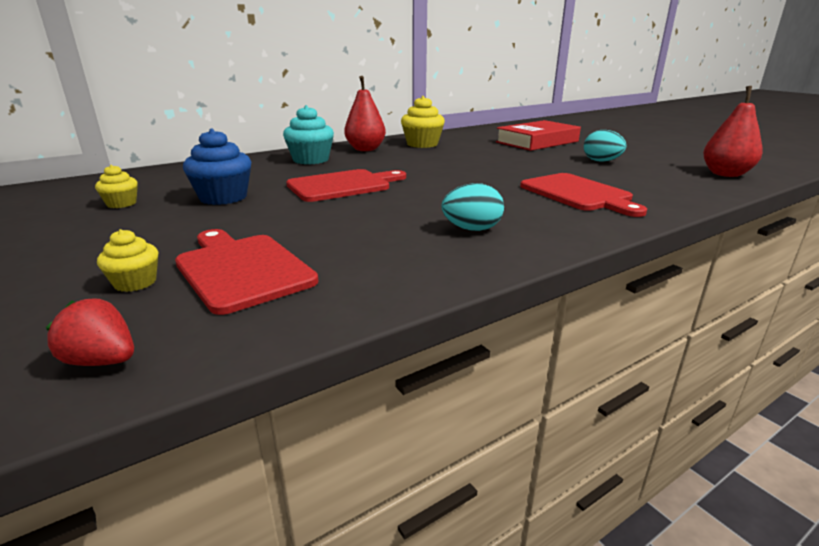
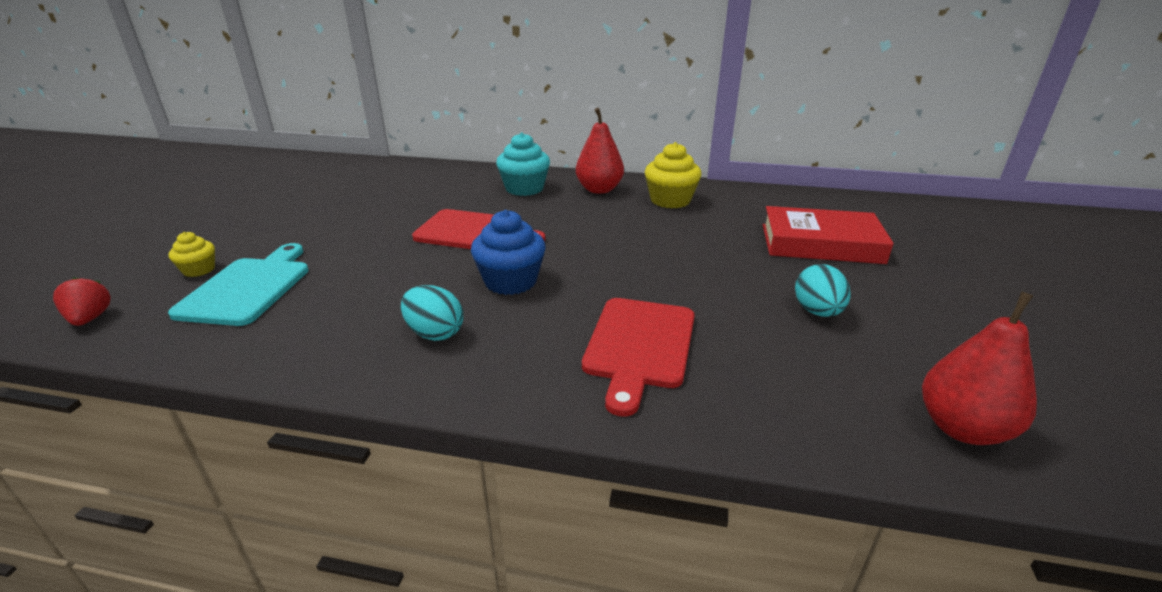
camera: 45 degrees right, 5 degrees up
yellow cupcake [95,165,138,208] -> none
red cutting board [175,229,318,315] -> turquoise cutting board [168,243,309,326]
blue cupcake [183,129,251,205] -> blue cupcake moved to [471,210,546,295]

